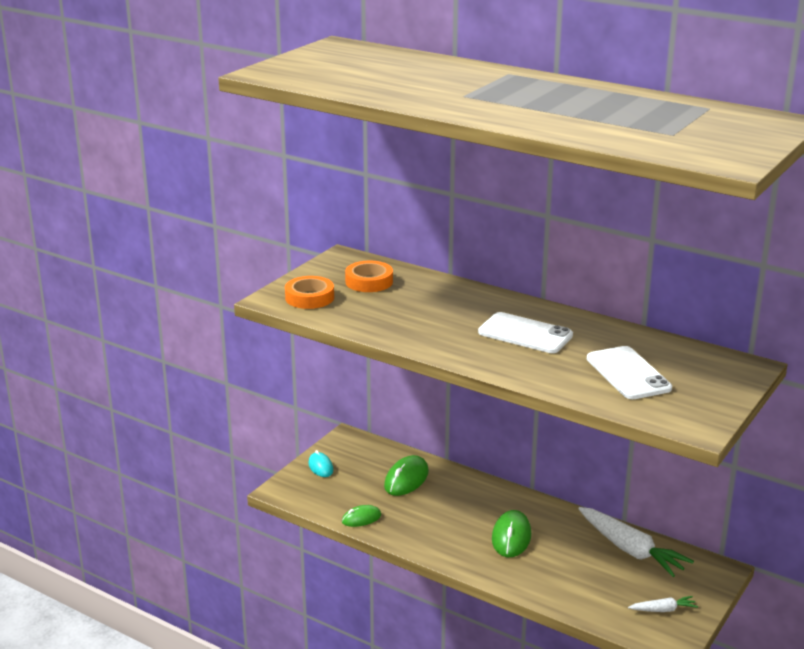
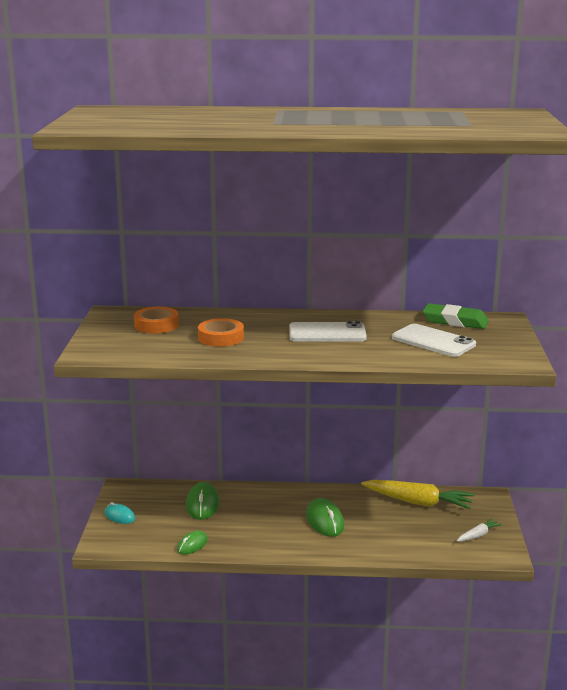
camera: 30 degrees left, 5 degrees down
orange tape [285,276,334,309] -> orange tape moved to [198,318,244,347]
white carrot [578,507,694,577] -> yellow carrot [361,480,474,509]
none -> green eraser [422,303,489,329]

